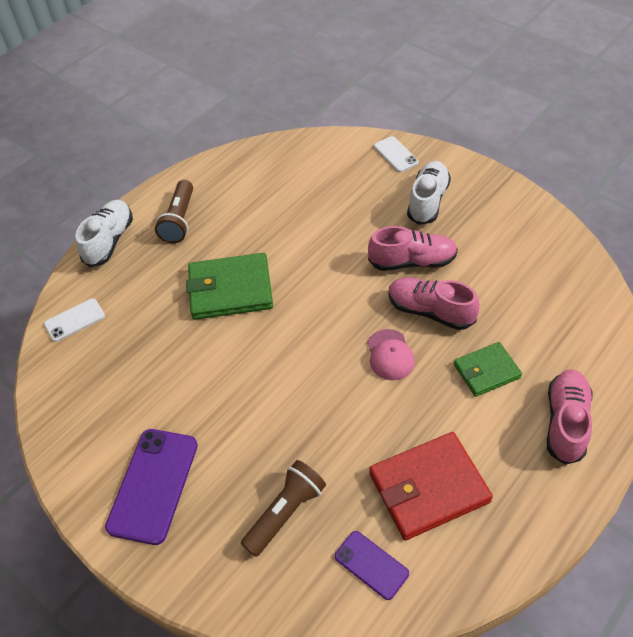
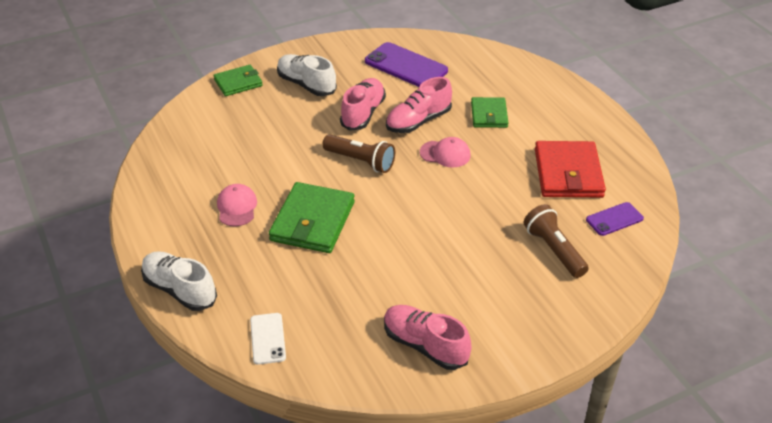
camera: 70 degrees left, 10 degrees down
purple phone [105,429,198,545] -> purple phone moved to [365,42,448,87]
brown flashlight [155,180,193,243] -> brown flashlight moved to [322,134,395,173]
white phone [374,136,419,172] -> green wallet [213,65,263,96]
pink shoe [547,370,593,465] -> pink shoe moved to [384,305,471,370]
none -> pink cap [217,184,257,226]

